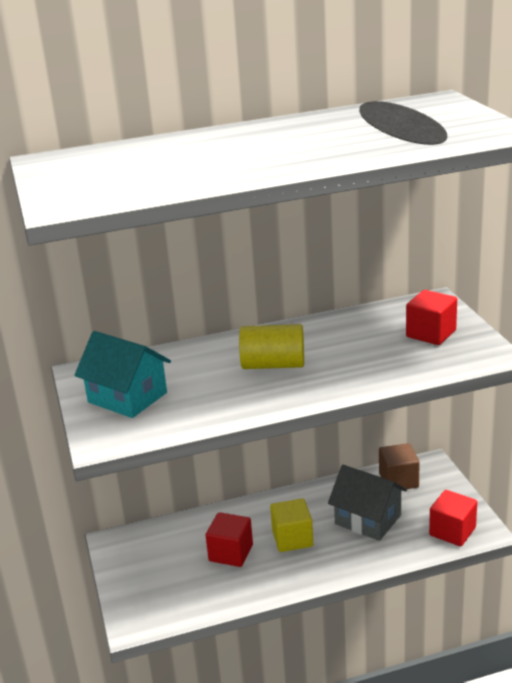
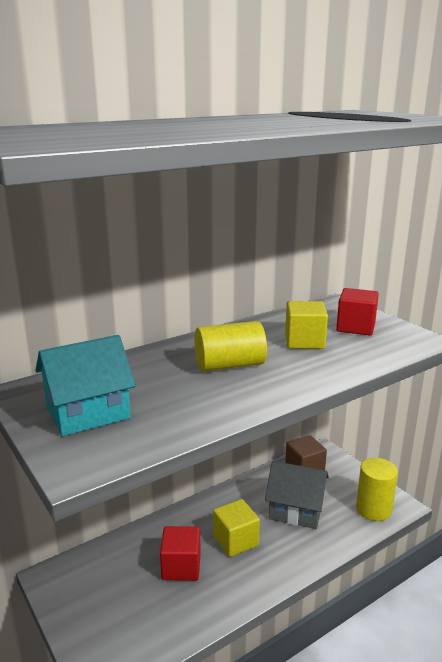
camera: 20 degrees left, 5 degrees down
turquoise house [74,331,171,418] -> turquoise house turned 45 degrees counterclockwise [35,335,136,436]
red cube [429,490,477,547] -> yellow cylinder [356,458,398,521]
none -> yellow cube [285,301,328,349]

